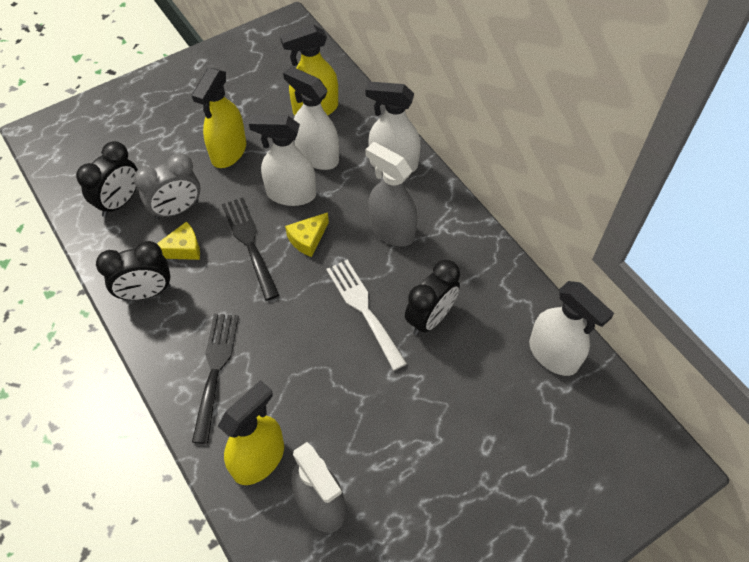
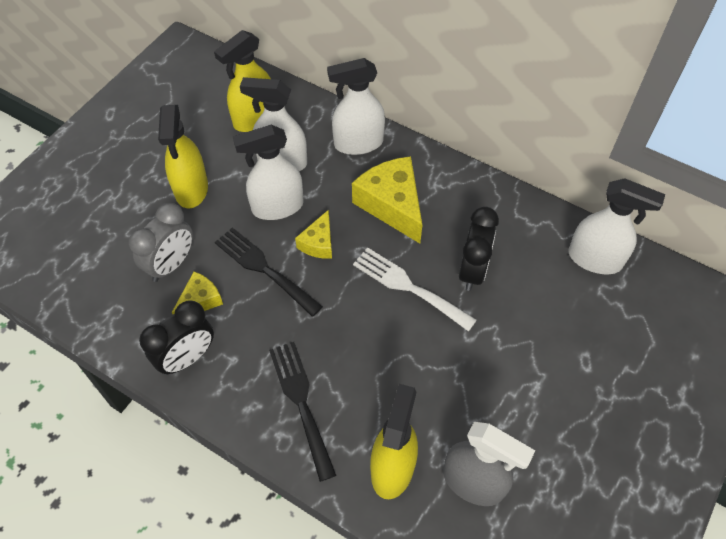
camera: 25 degrees left, 0 degrees up
black clock [76,141,138,217] -> none
grey spray bottle [366,142,417,247] -> yellow cheese [352,156,422,243]

